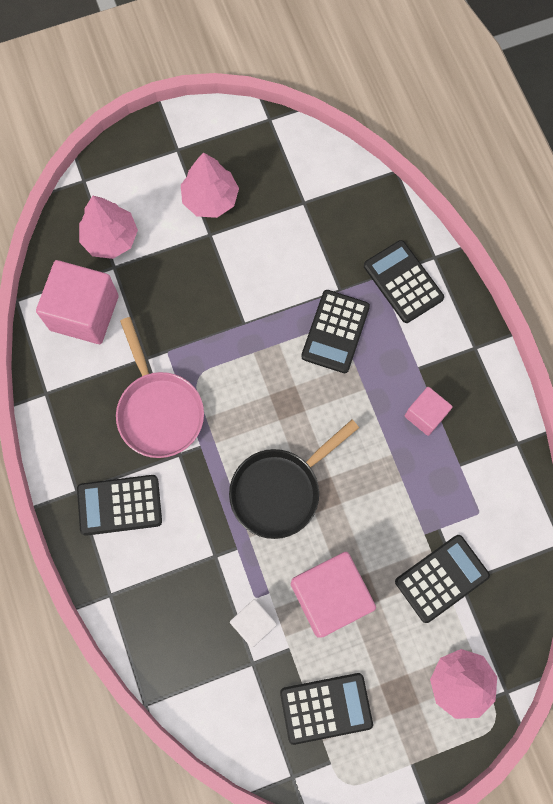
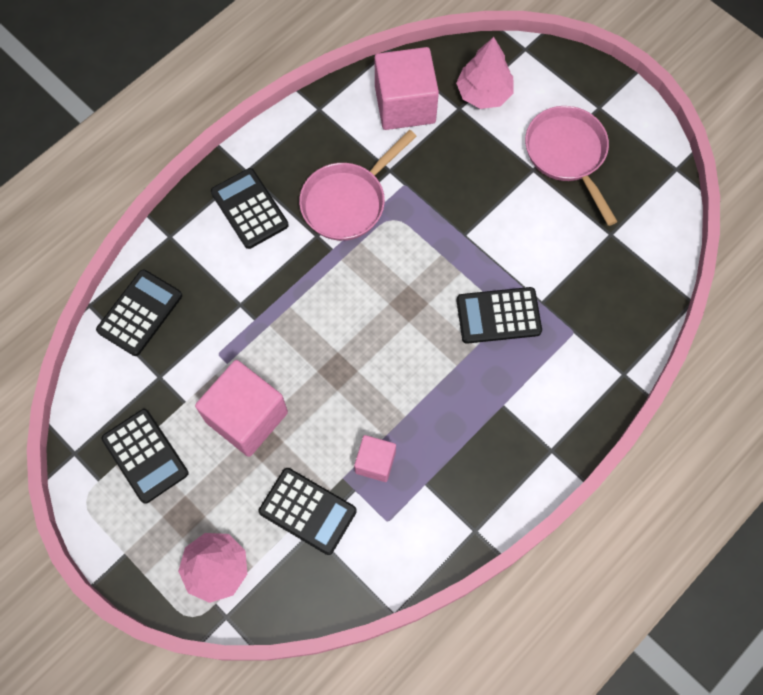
camera: 65 degrees right, 5 degrees down
pink tree [181,152,239,218] -> pink pan [525,106,618,226]
black pan [229,420,359,539] -> none
white cube [230,599,277,648] -> none
black calculator [364,240,444,323] -> black calculator moved to [96,269,182,356]
pink cube [405,387,453,436] -> pink cube moved to [354,435,396,482]

